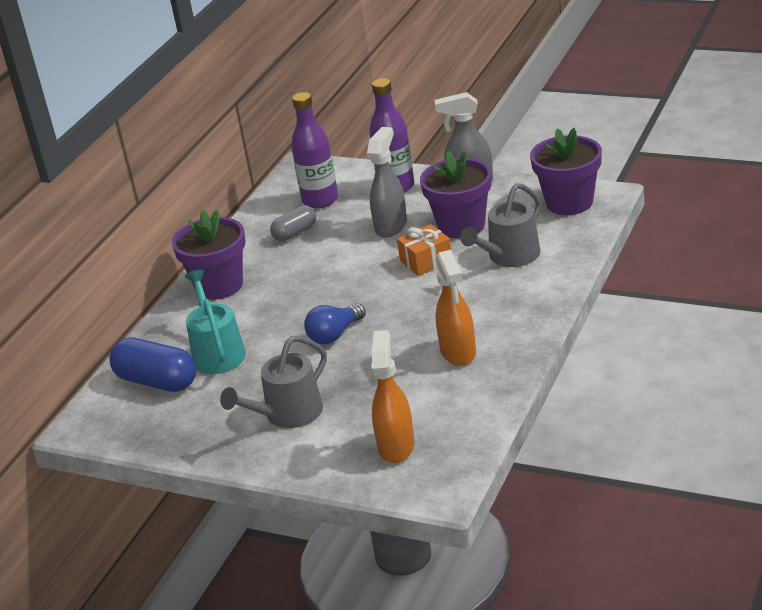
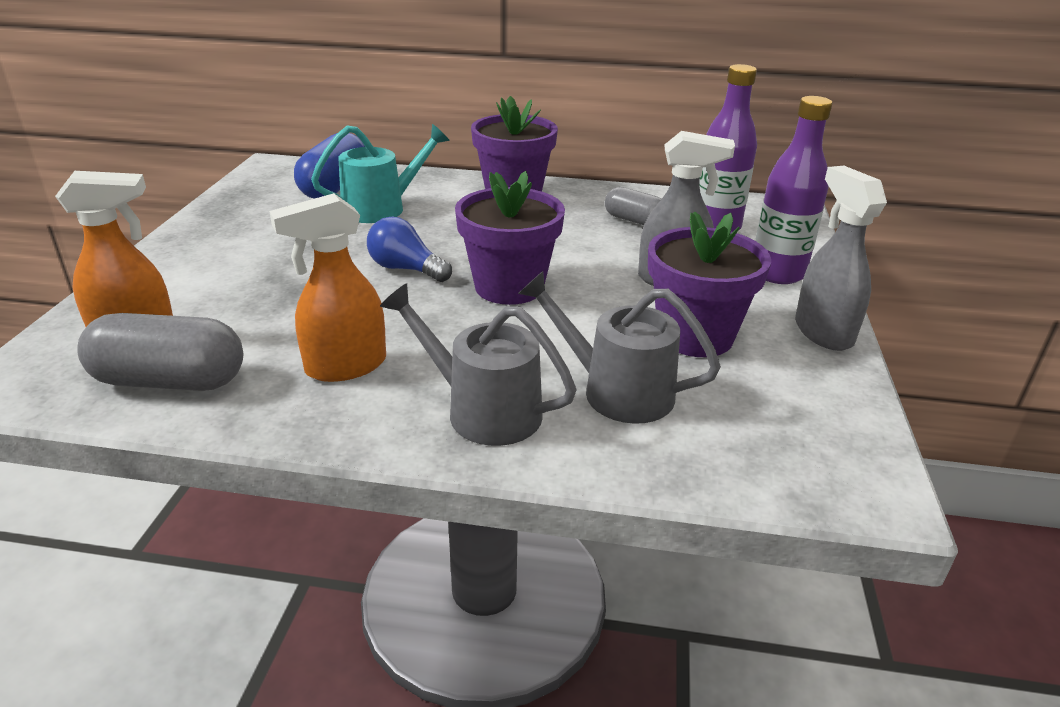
camera: 70 degrees right, 0 degrees up
grey watering can [220,336,327,428] -> grey watering can moved to [380,283,577,446]
orange gift [397,224,451,276] -> none
purple flower pot [530,128,602,215] -> purple flower pot moved to [455,171,565,305]
none -> grey capsule [77,313,243,391]

